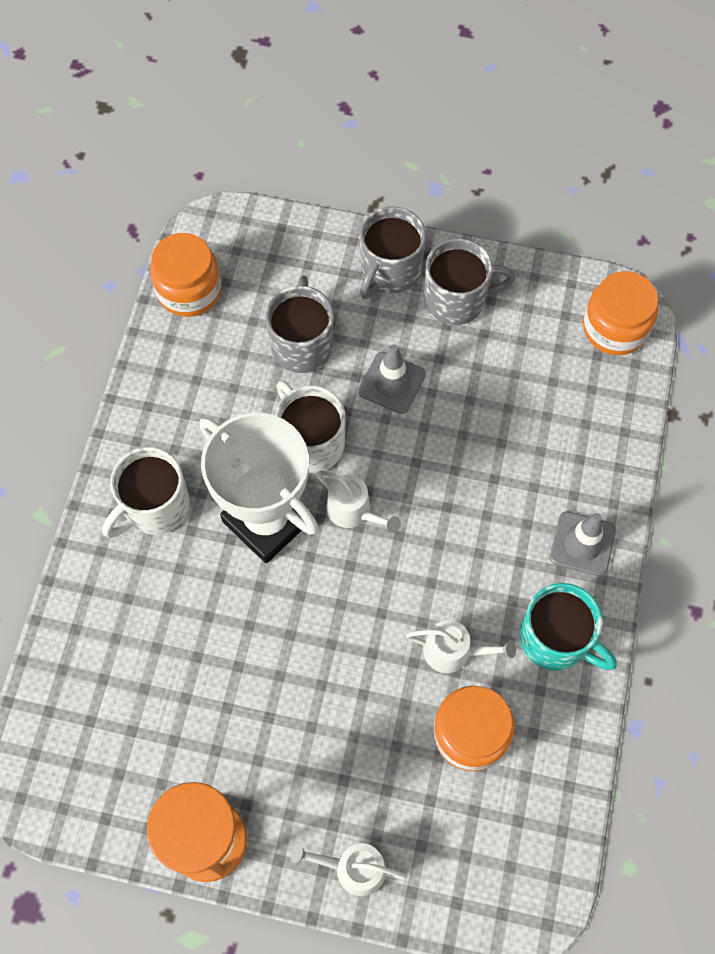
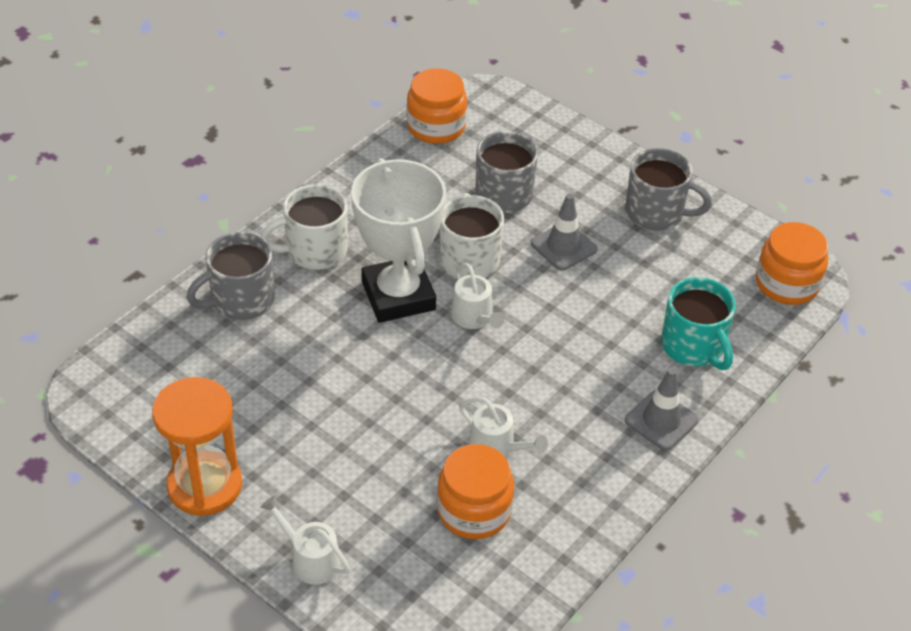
camera: 25 degrees right, 20 degrees down
grey mug [360,206,426,299] -> grey mug moved to [187,232,275,320]
turquoise mug [520,583,617,671] -> turquoise mug moved to [661,277,736,370]

